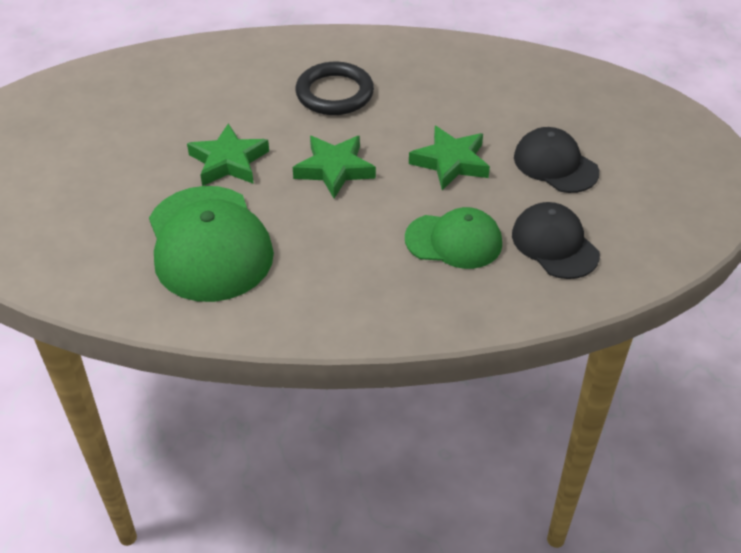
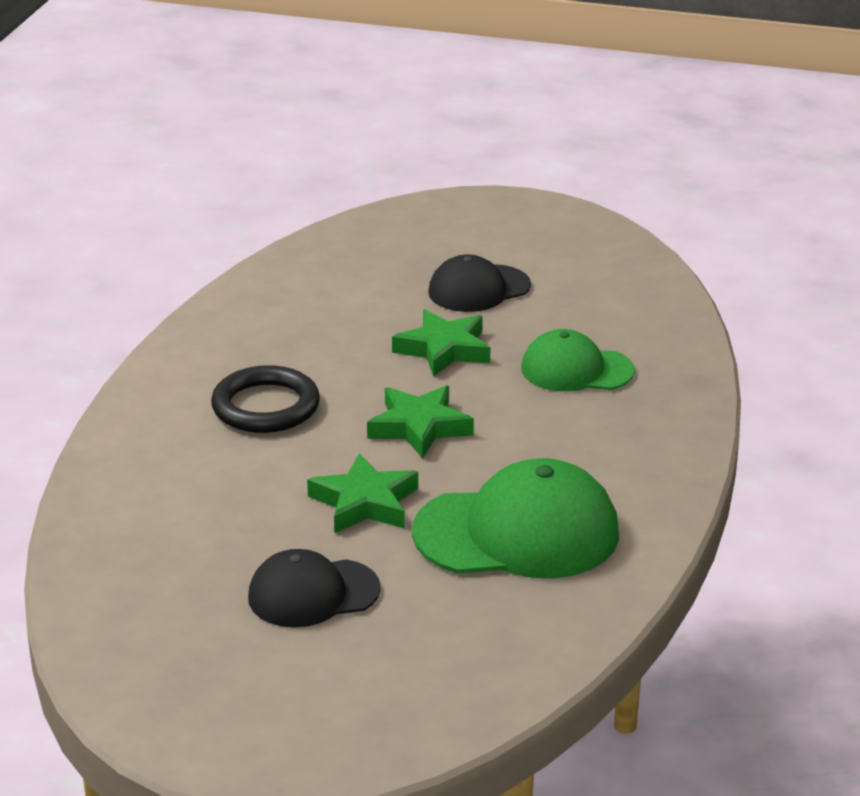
camera: 75 degrees left, 15 degrees down
green cap [405,207,502,269] -> green cap turned 105 degrees counterclockwise [521,329,635,391]
black cap [512,202,600,279] -> black cap moved to [248,549,381,627]

